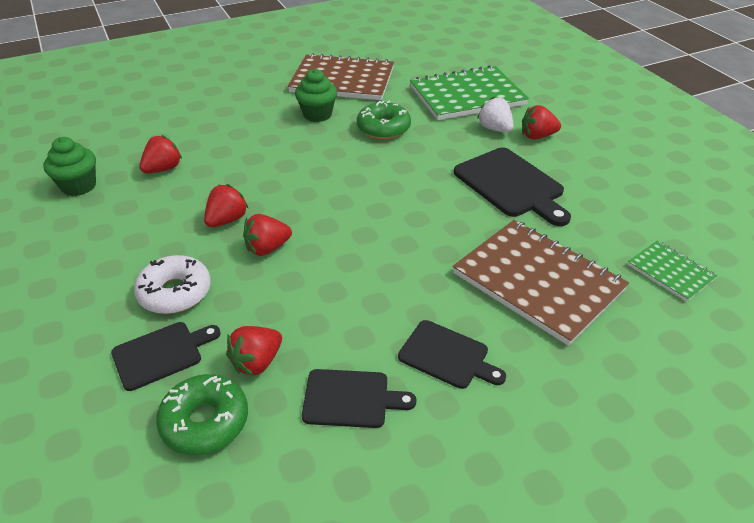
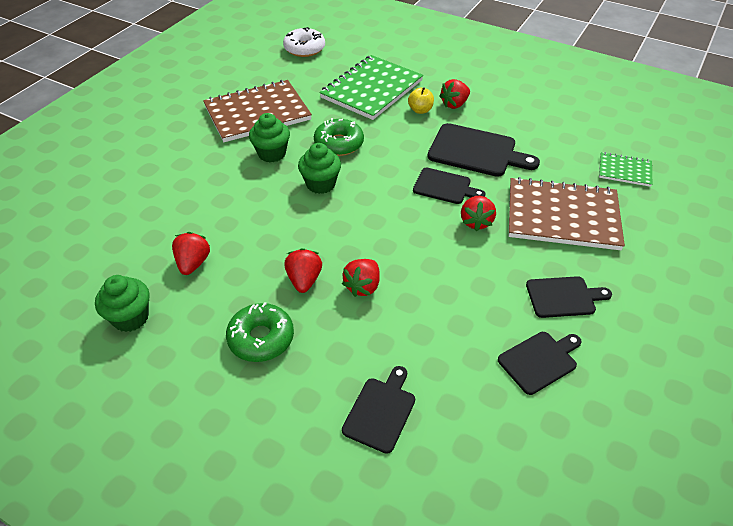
camera: 35 degrees left, 5 degrees up
white donut [134,255,211,314] -> white donut moved to [283,27,325,57]
green donut [156,374,248,455] -> green donut moved to [226,302,294,362]
red strawberry [226,326,282,376] -> red strawberry moved to [461,196,496,231]
white strawberry [477,96,514,133] -> yellow apple [408,87,434,114]
none -> green cupcake [298,143,341,194]
none -> black cutting board [413,168,485,204]

